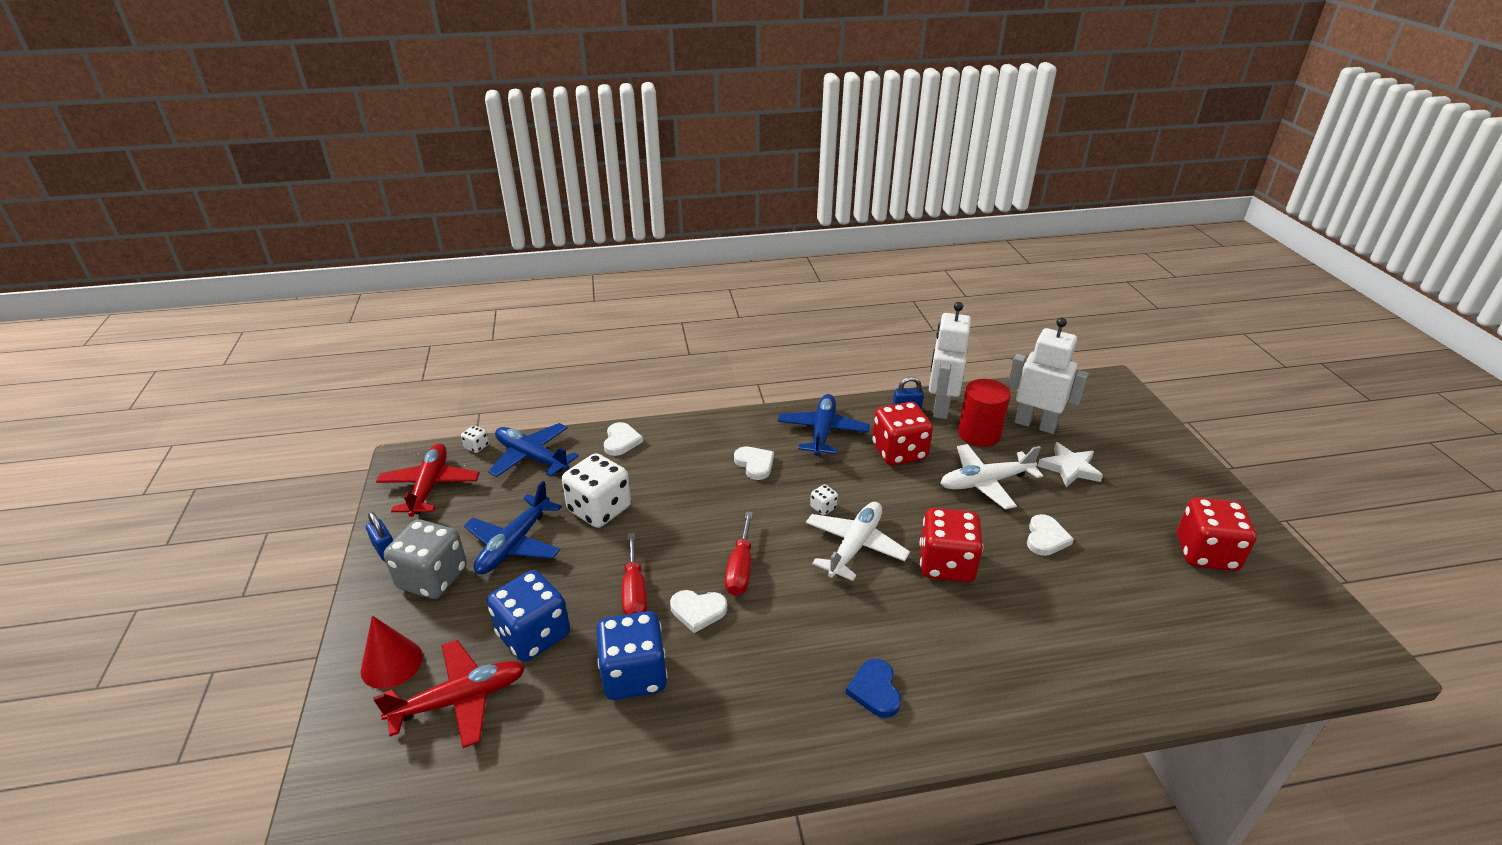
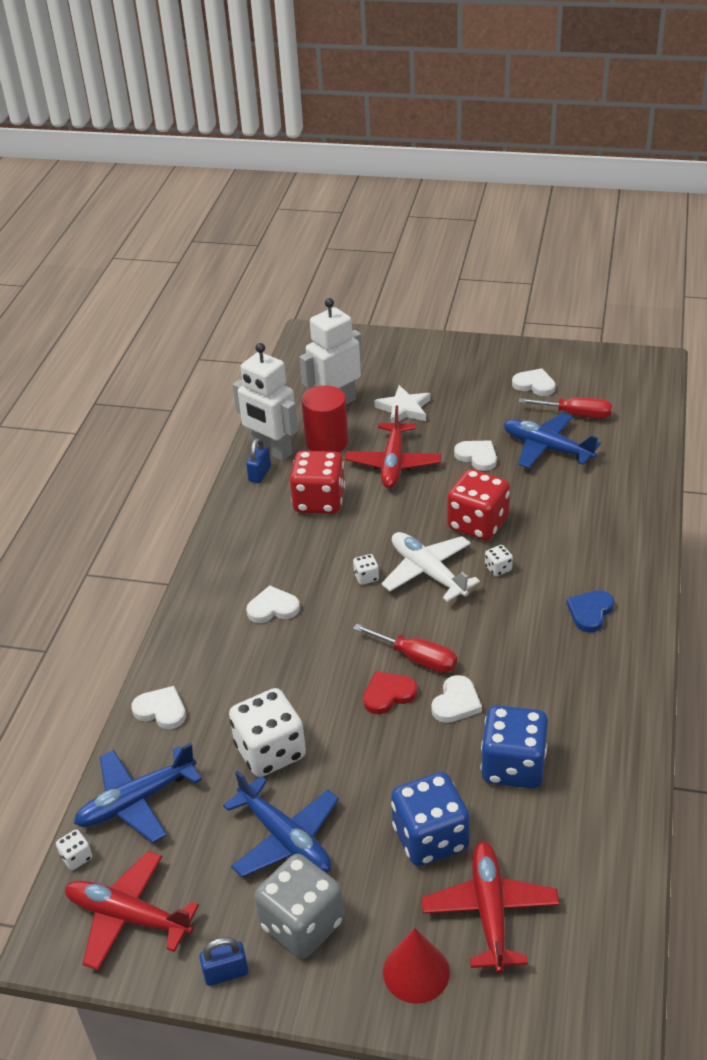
camera: 65 degrees left, 5 degrees up
red screwdriver [622,533,647,615] -> red screwdriver moved to [519,397,612,419]
blue plane [777,394,870,456] -> blue plane moved to [504,413,601,468]
blue heart [846,659,901,718] -> blue heart turned 105 degrees clockwise [566,590,614,632]
white plane [941,444,1043,509] -> red plane [345,406,441,488]
red dice [1177,497,1257,571] -> white heart [512,368,555,396]
none -> red heart [363,671,417,714]
none -> white dice [485,545,513,576]

